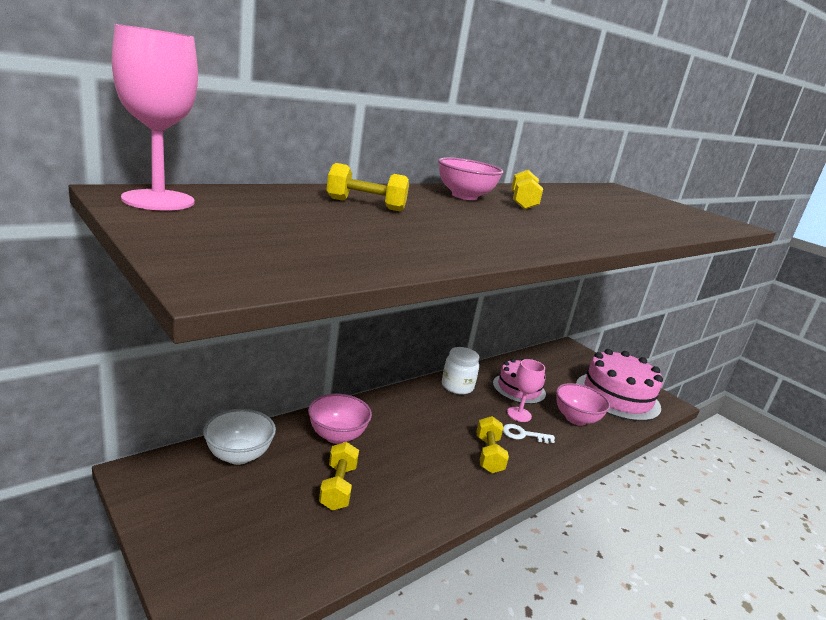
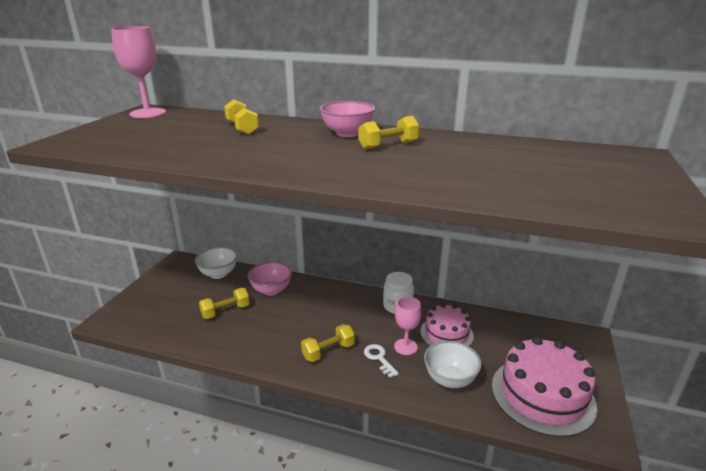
camera: 60 degrees right, 5 degrees up
pink bowl [556,383,610,426] -> white bowl [424,341,482,388]

